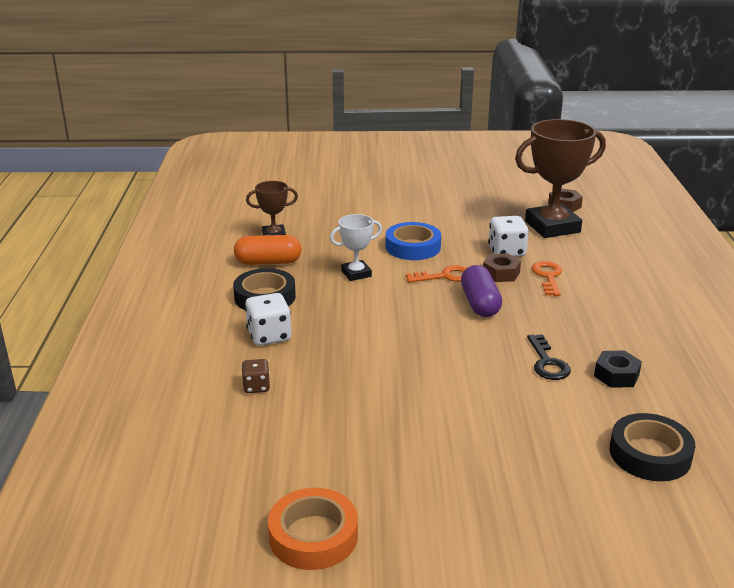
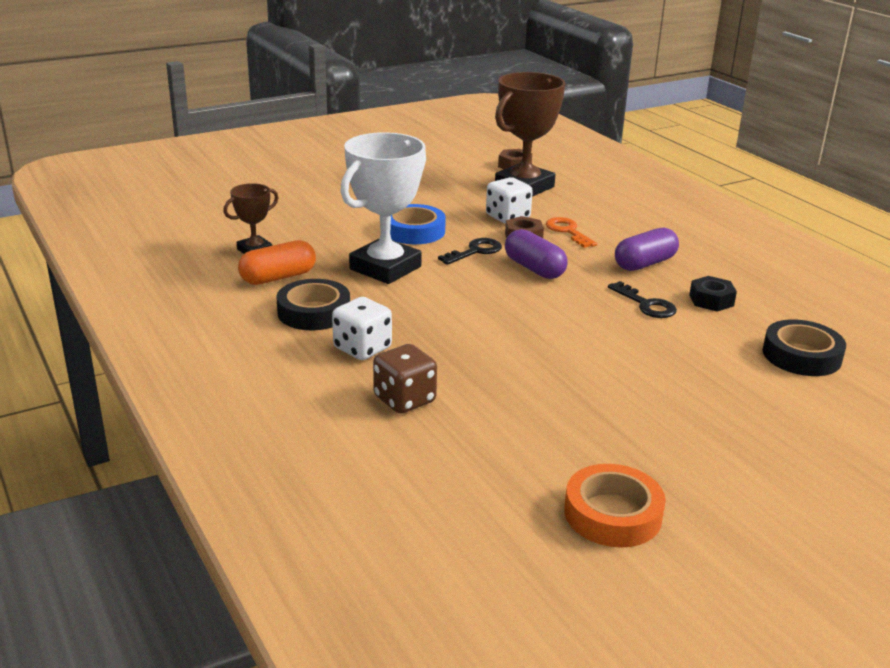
camera: 30 degrees left, 0 degrees up
brown dice [241,359,270,393] -> brown dice [373,344,437,414], size x1.64
white trophy [330,214,382,281] -> white trophy [340,132,426,284], size x1.94
orange key [406,265,467,283] -> black key [438,238,502,265]
none -> purple capsule [615,228,679,271]

